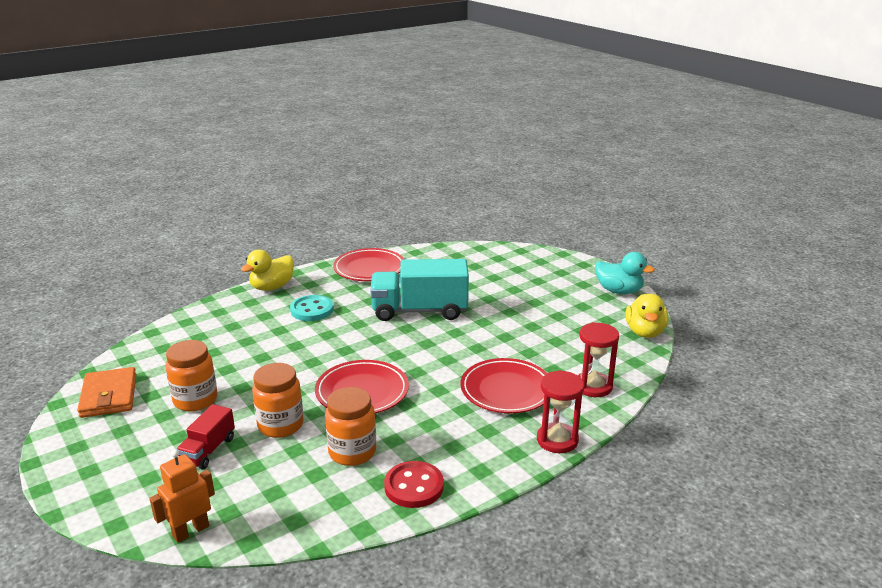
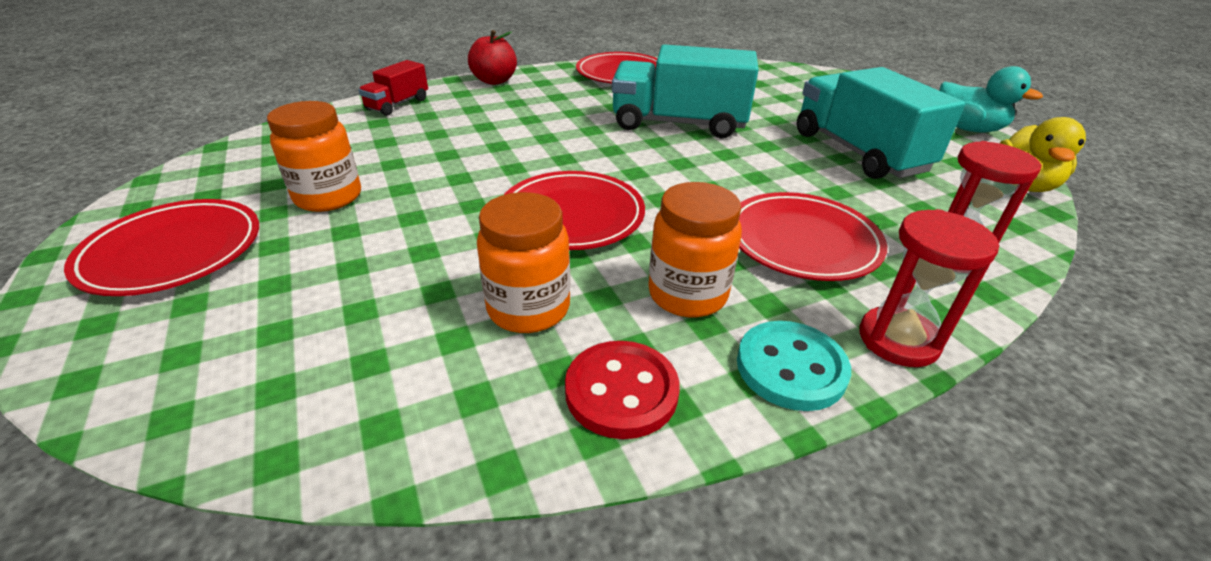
camera: 10 degrees right, 10 degrees up
orange wallet [77,367,137,418] -> none
orange robot [149,449,215,543] -> none
red truck [176,404,235,469] -> red truck moved to [358,60,428,116]
yellow duck [241,250,294,291] -> red apple [468,30,517,85]
orange jar [252,363,304,438] -> orange jar moved to [648,182,742,317]
turquoise button [290,295,334,321] -> turquoise button moved to [737,321,851,411]
none -> red plate [64,199,259,296]
none -> turquoise truck [797,67,965,179]

